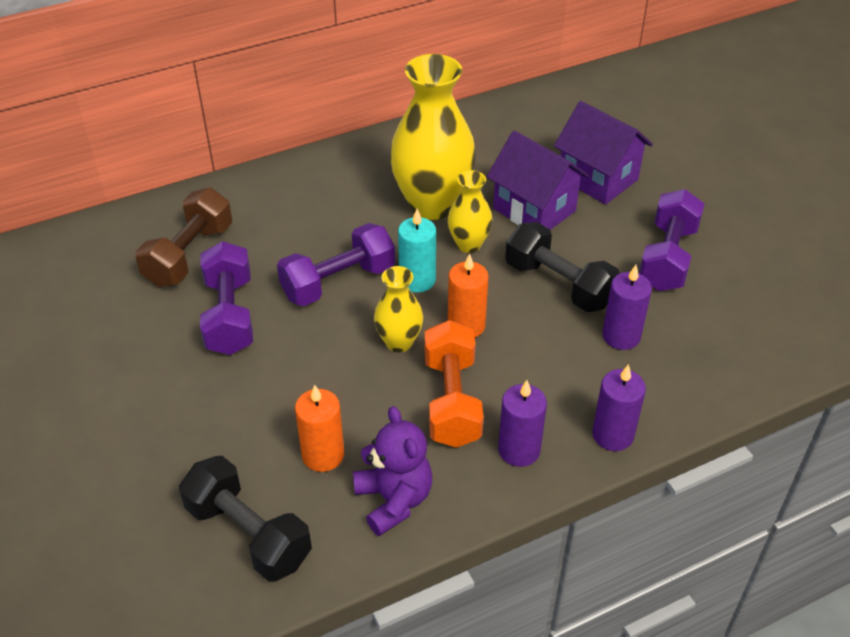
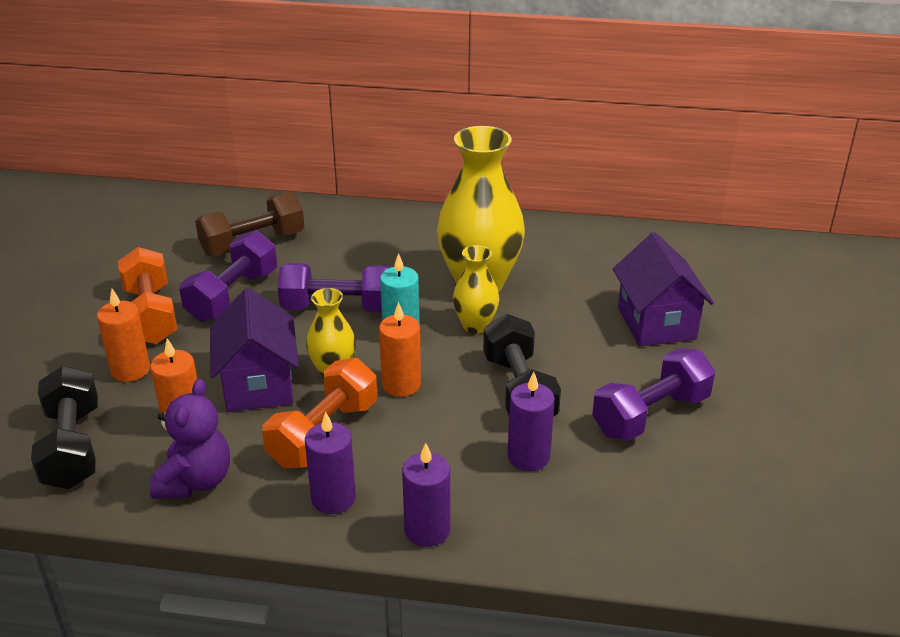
camera: 35 degrees right, 10 degrees down
purple house [487,131,589,230] -> purple house moved to [210,288,299,412]
none -> orange candle [97,289,150,382]
none -> orange dumbbell [118,247,178,344]

